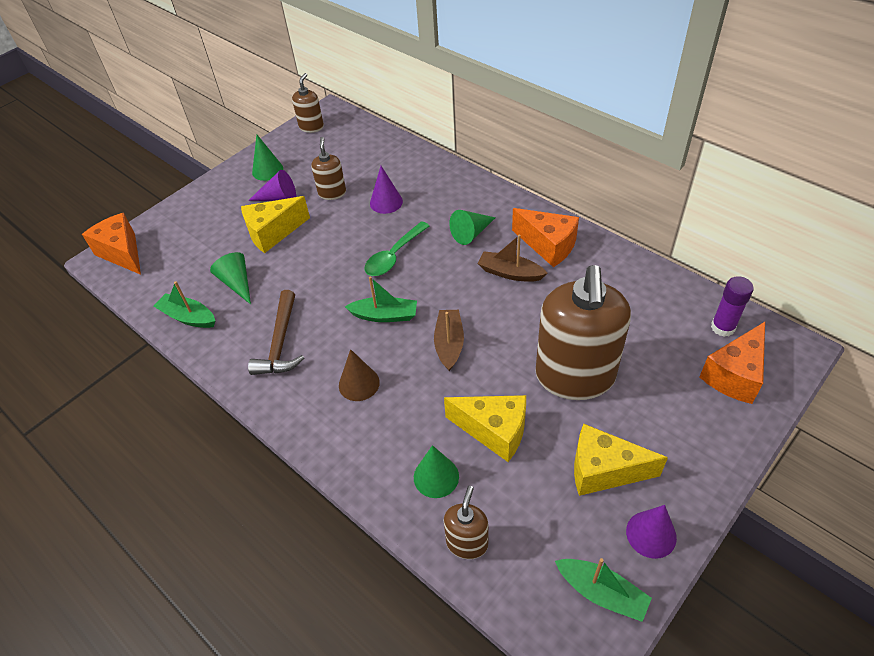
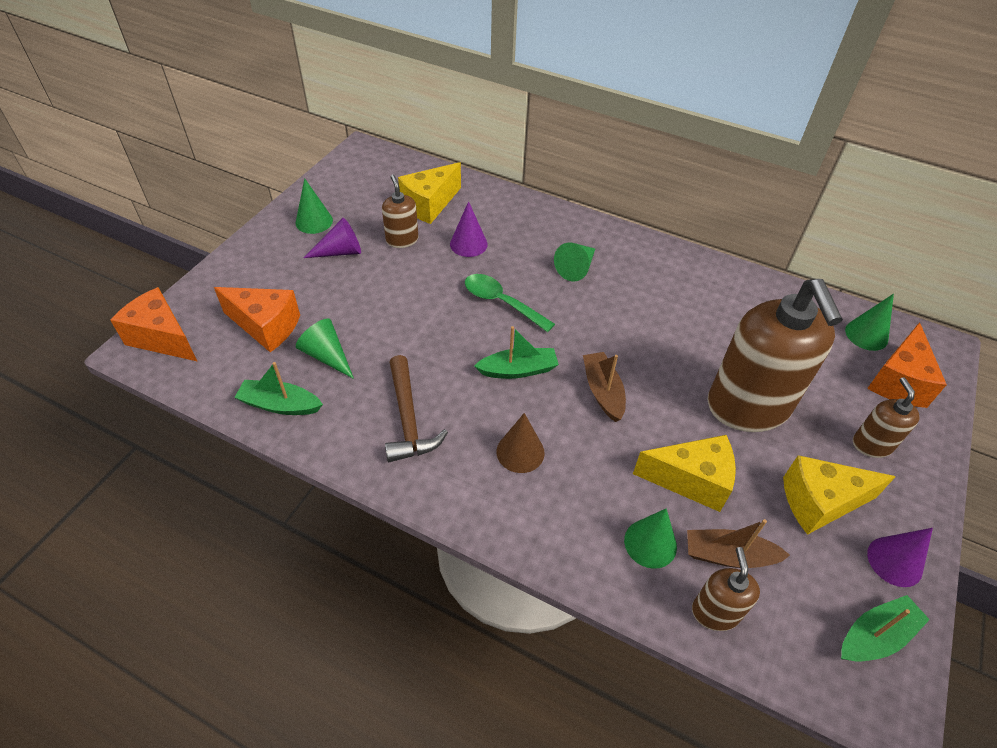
camera: 20 degrees left, 0 degrees up
yellow cheese [241,196,310,253] -> yellow cheese moved to [398,162,461,224]
brown soap dispenser [292,73,324,133] -> brown soap dispenser moved to [853,377,920,458]
green spoon [364,221,429,276] -> green spoon turned 105 degrees clockwise [465,274,555,332]
brown boat [478,235,548,282] -> brown boat moved to [687,519,790,568]
orange cheese [512,208,579,267] -> orange cheese moved to [214,287,300,352]
green boat [555,558,652,622] -> green boat turned 45 degrees counterclockwise [841,595,930,662]
purple glue stick [711,276,754,337] -> green cone [845,294,894,351]

